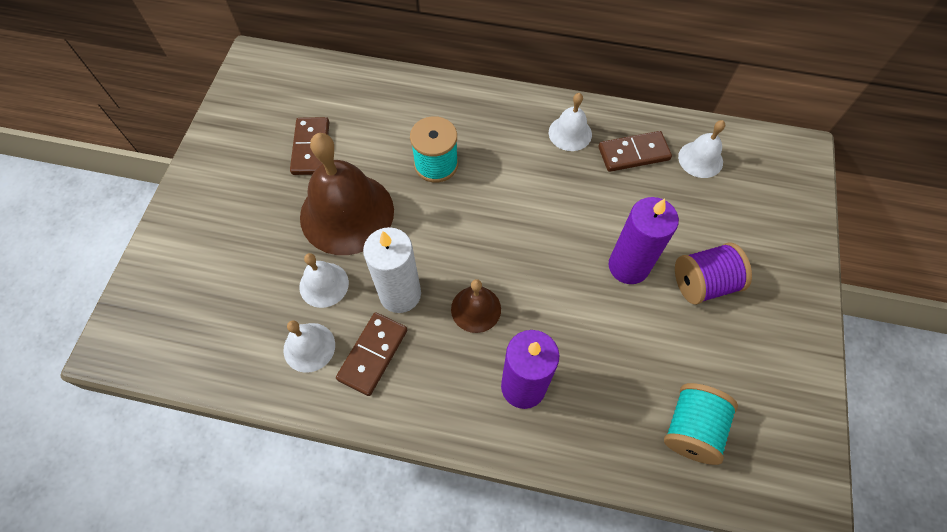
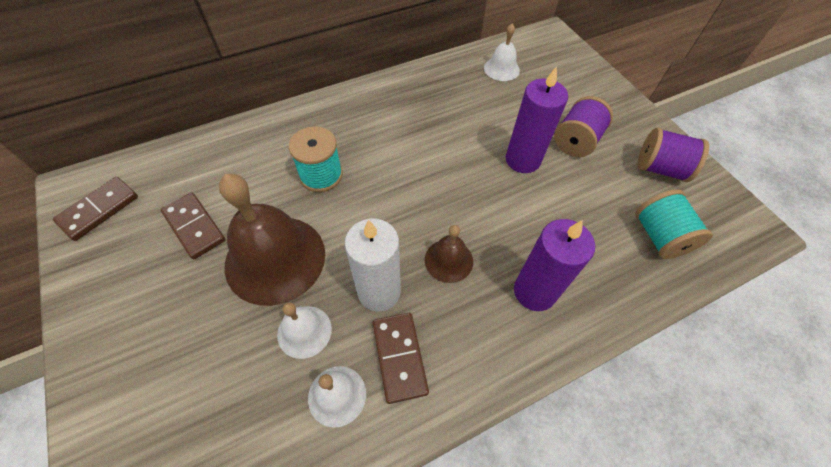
camera: 40 degrees left, 5 degrees down
white bell [549,93,592,151] -> none
brown domino [598,131,672,172] -> brown domino moved to [53,177,138,241]
none -> purple spool [638,128,709,182]

